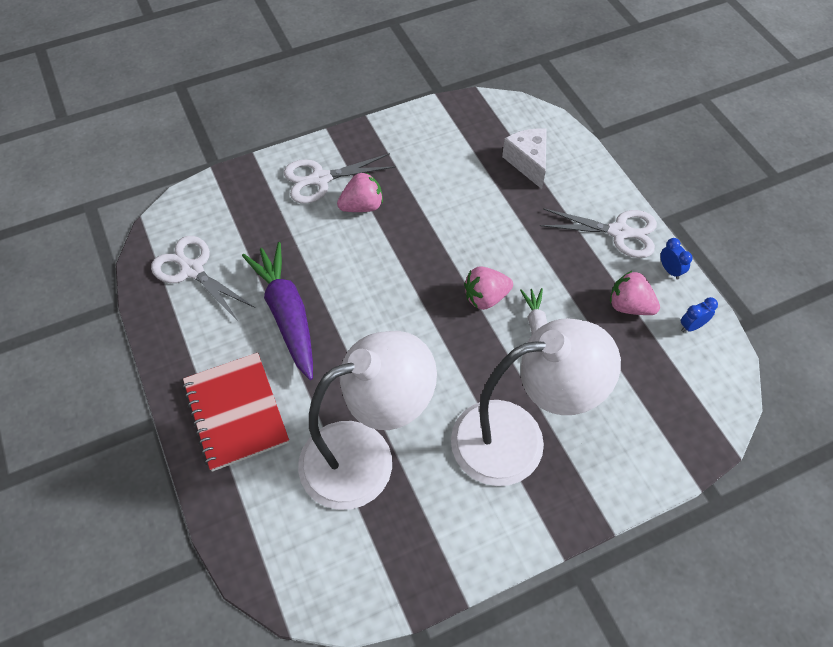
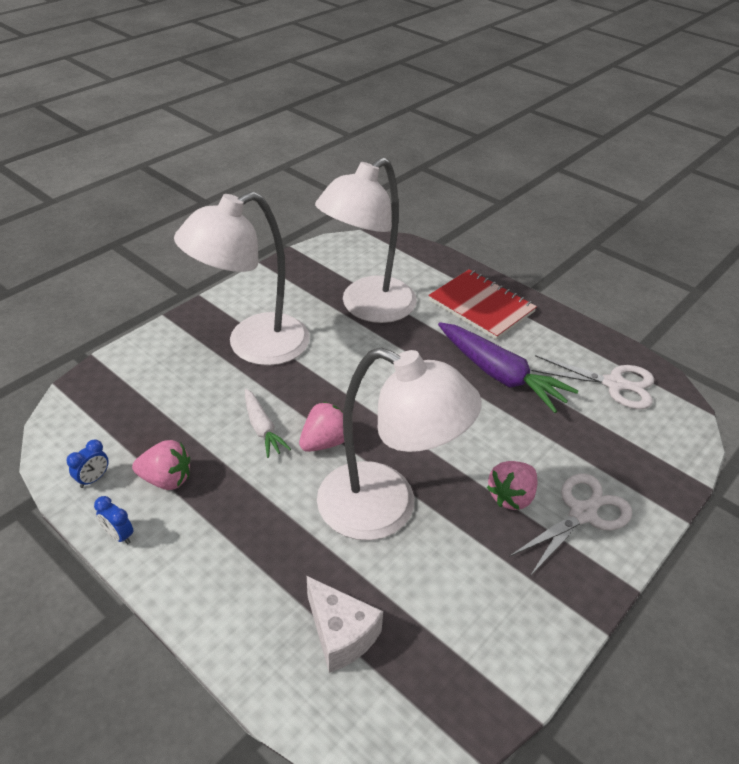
camera: 155 degrees right, 15 degrees down
white scissors [540,208,657,258] -> none
none -> white lamp [317,347,482,540]

